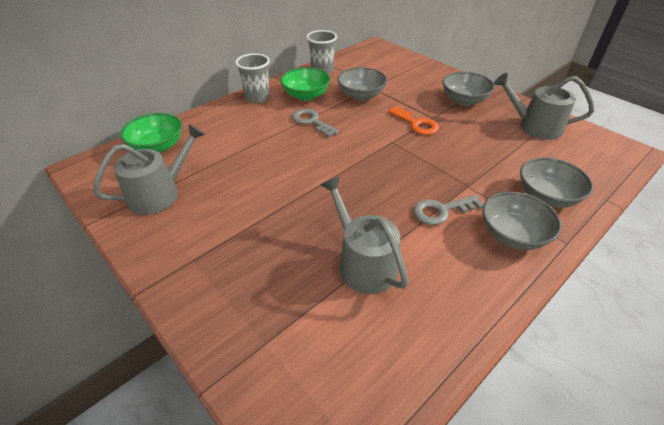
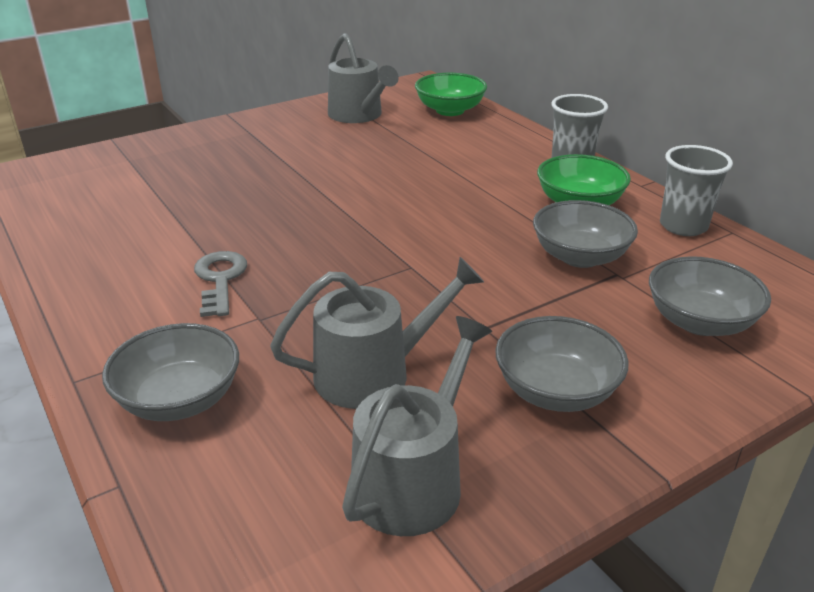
camera: 100 degrees right, 10 degrees down
grey key [292,109,339,137] -> none
grey watering can [321,176,408,294] -> grey watering can moved to [270,257,484,409]
orange key [388,106,439,135] -> none
grey bowl [482,192,562,250] -> grey bowl moved to [649,256,771,336]

